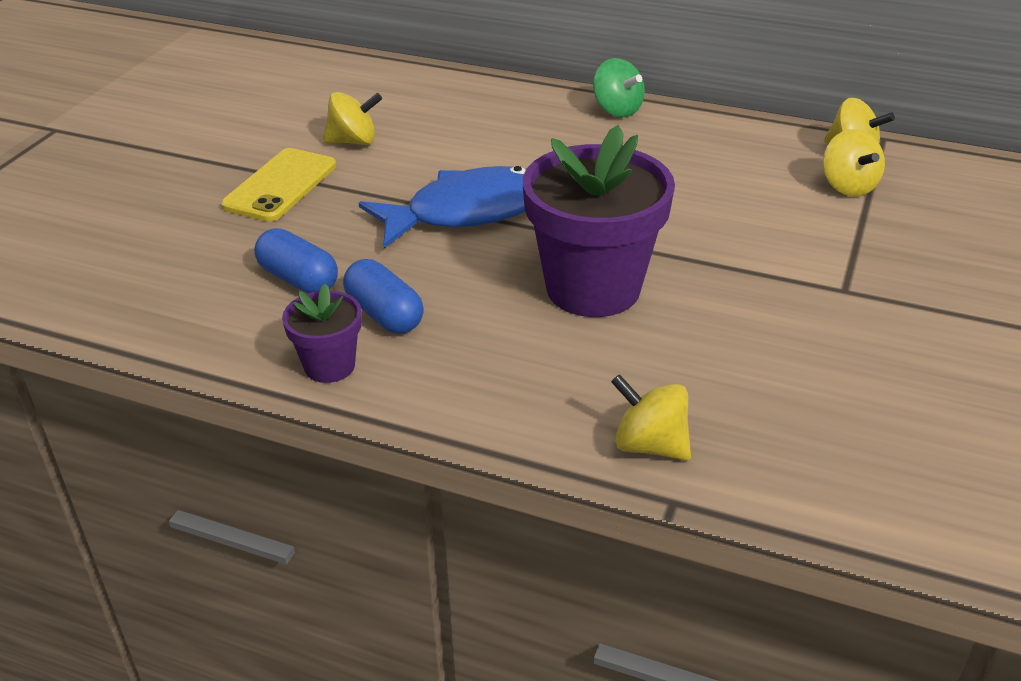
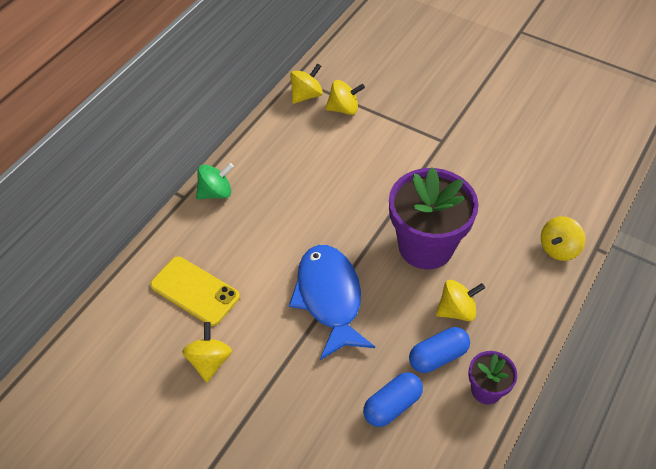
camera: 80 degrees left, 15 degrees up
yellow phone [221,148,336,222] -> yellow phone moved to [150,256,240,326]
none -> yellow spinning top [436,280,485,321]

